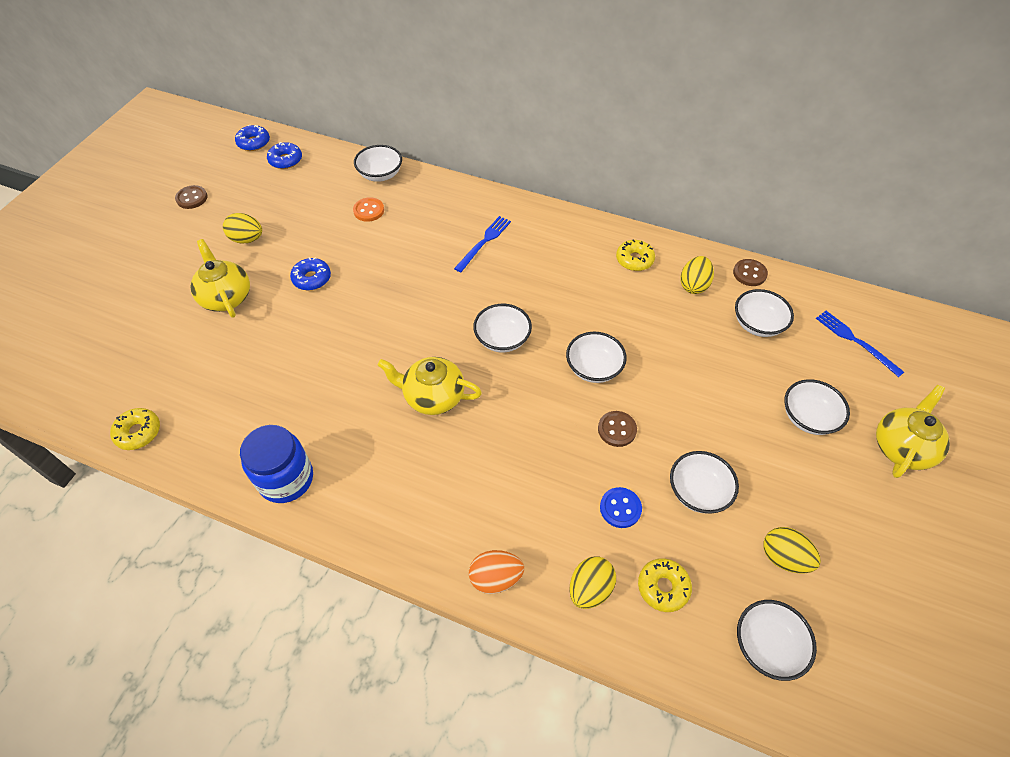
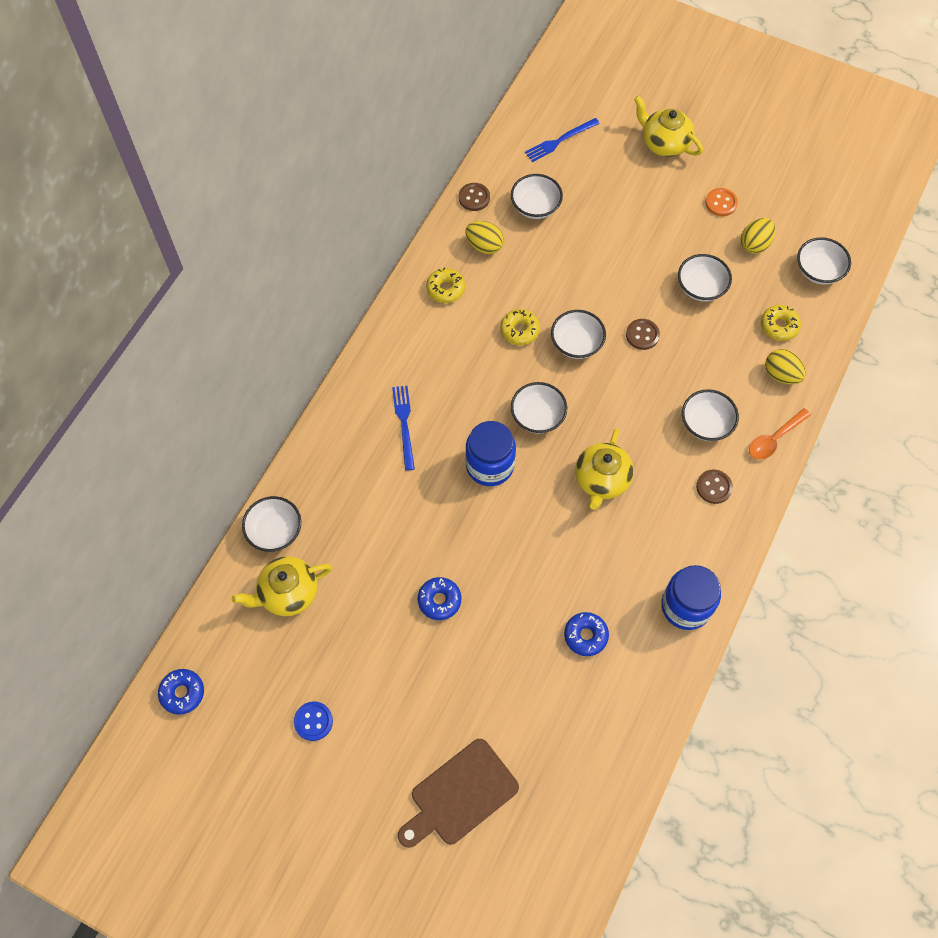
camera: 85 degrees left, 10 degrees up
yellow donut [110,408,160,450] -> yellow donut moved to [500,309,540,345]
brown button [175,185,207,209] -> brown button moved to [696,469,733,504]
yellow teapot [190,239,250,318] -> yellow teapot moved to [232,556,333,616]
yellow egg [223,213,262,244] -> none
blue donut [267,142,302,169] -> blue donut moved to [564,612,609,656]
orange button [353,197,384,222] -> orange button moved to [705,188,738,216]
blue fork [454,216,511,272] -> blue fork turned 45 degrees clockwise [392,386,415,471]
orange egg [469,550,524,594] -> orange spoon [749,408,811,460]
blue button [600,487,642,528] -> blue button moved to [294,701,333,741]
white bowl [784,379,850,435] -> white bowl moved to [682,389,739,441]
none -> brown cutting board [398,739,519,848]
none -> blue jar [465,421,516,486]

